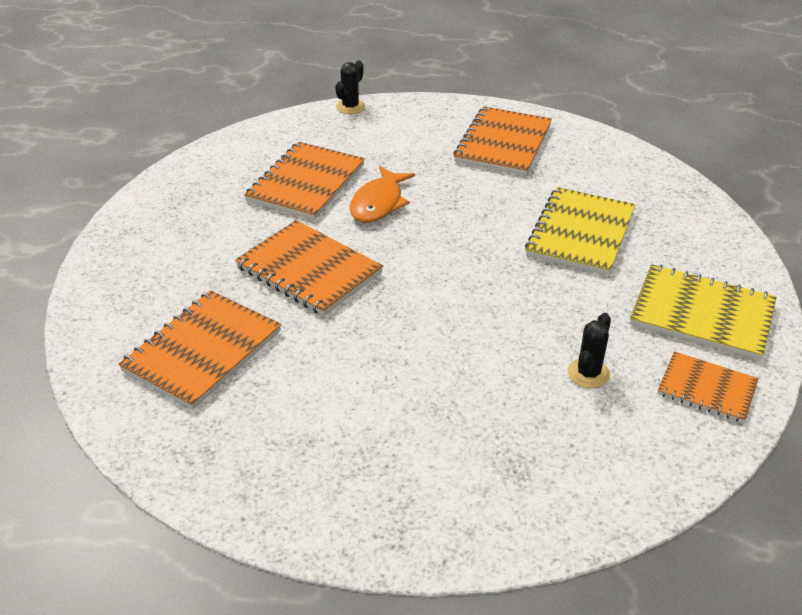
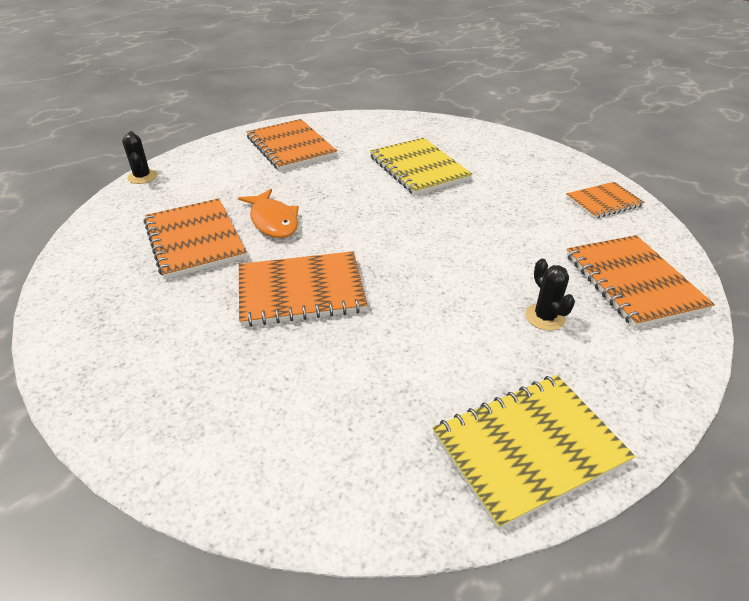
camera: 50 degrees left, 0 degrees up
orange notebook [118,290,281,410] -> orange notebook moved to [566,235,715,328]
black cactus [568,313,611,388] -> black cactus moved to [525,259,575,331]
yellow notebook [630,264,777,360] -> yellow notebook moved to [432,375,635,530]

